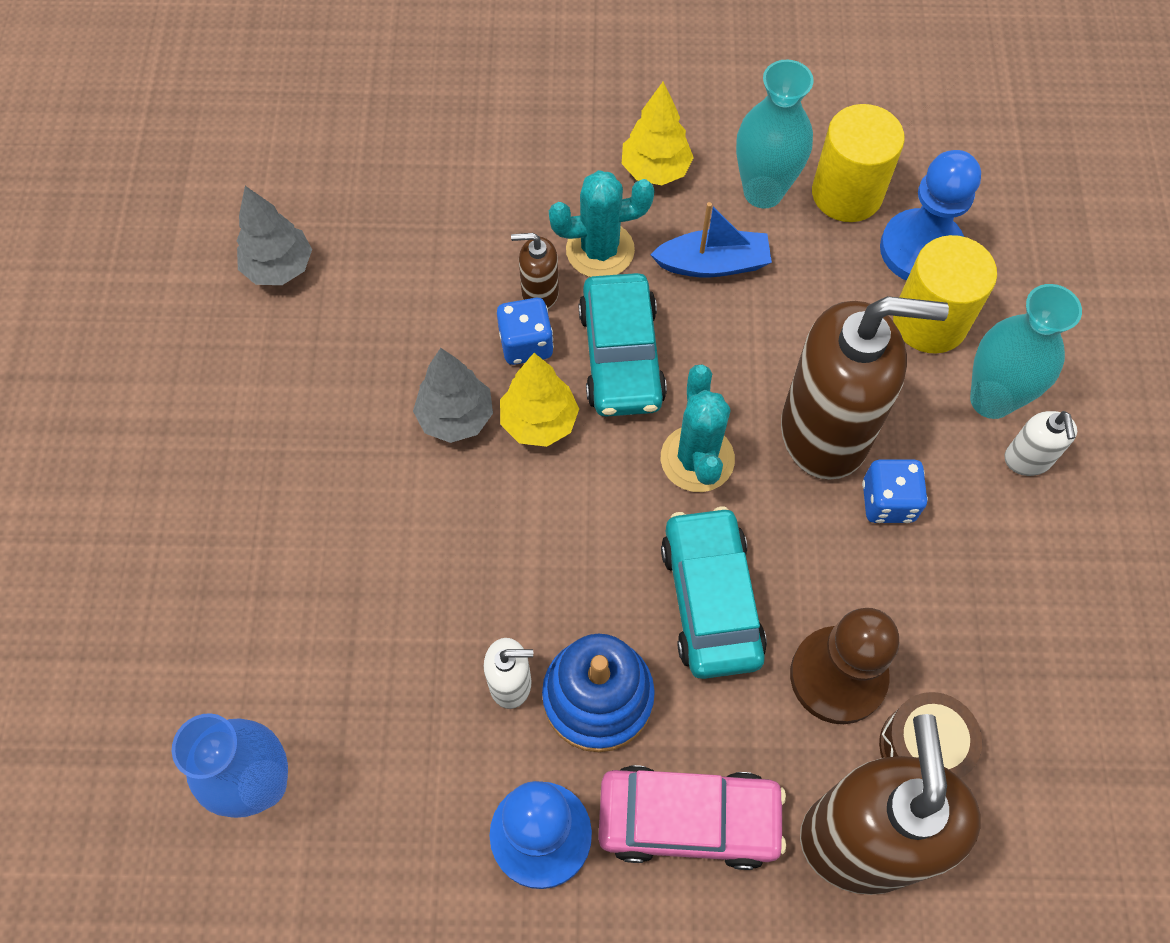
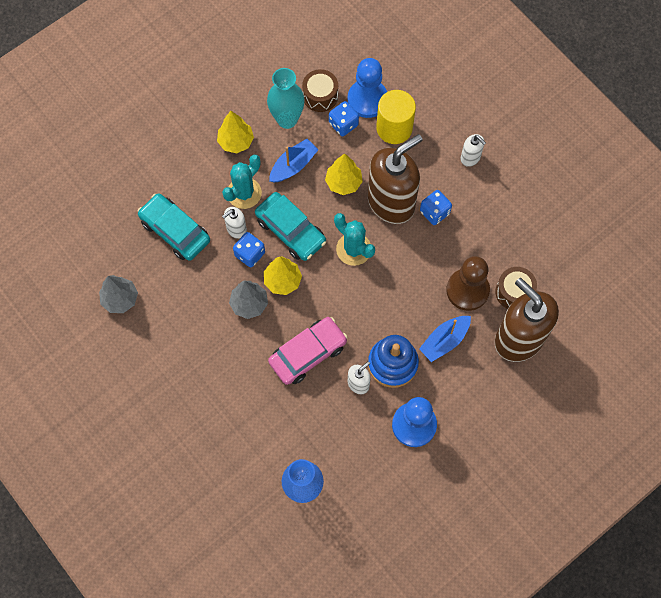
camera: 40 degrees left, 5 degrees up
brown soap dispenser [511,233,559,309] -> white soap dispenser [222,207,247,239]
pink car [598,765,786,870] -> pink car moved to [268,317,347,385]
turquoise car [661,506,767,679] -> turquoise car moved to [138,193,210,261]
yellow cylinder [812,104,905,222] -> brown drum [302,69,338,112]
turquoise vase [970,284,1082,419] -> none
none -> yellow tree [325,153,363,195]
none -> blue dice [329,101,359,136]
none -> blue boat [419,316,471,362]

